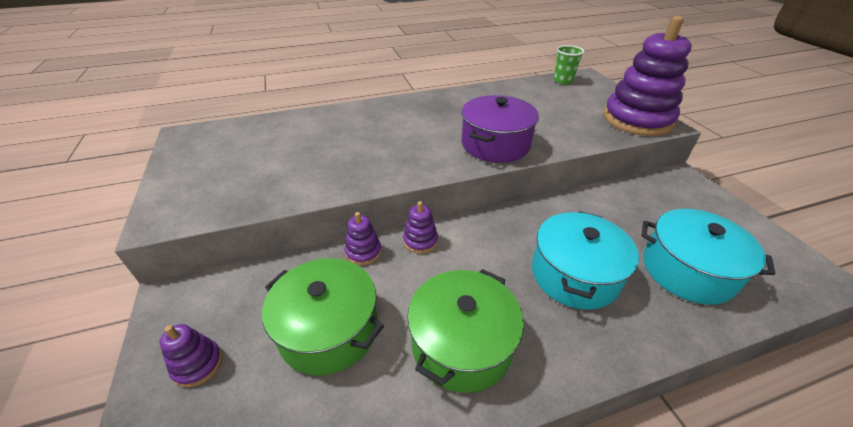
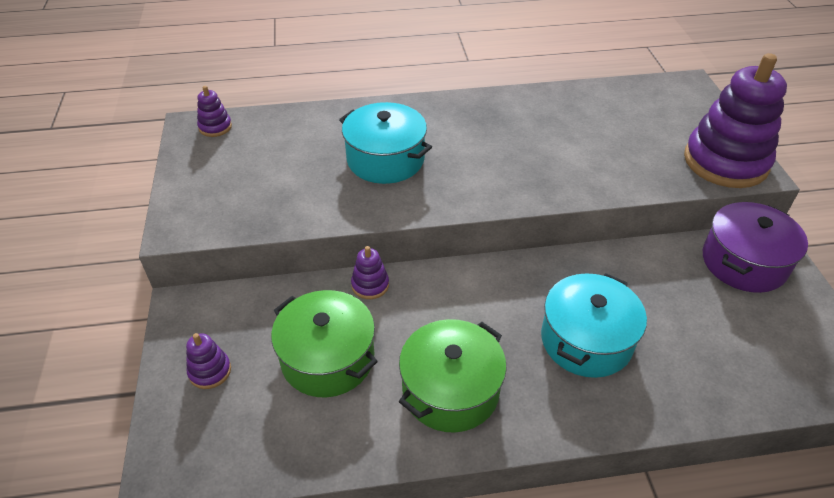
camera: 10 degrees right, 5 degrees up
purple stacking toy [403,201,438,254] -> purple stacking toy moved to [197,86,232,137]
purple pot [462,95,539,163] -> purple pot moved to [703,202,808,293]
green cup [554,45,584,84] -> none
turquoise pot [642,209,775,305] -> turquoise pot moved to [339,102,432,184]

